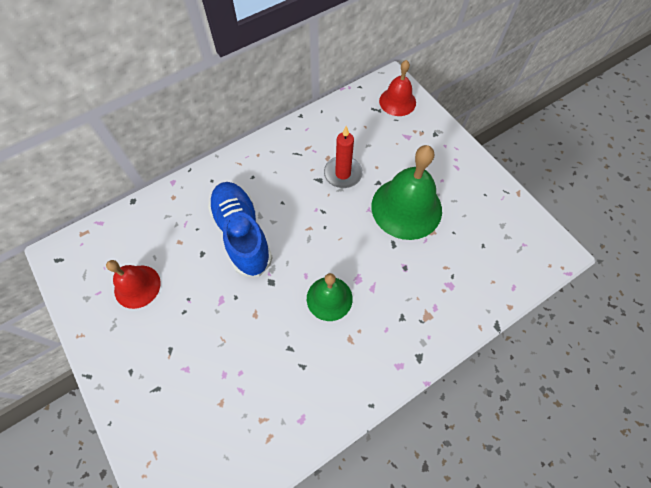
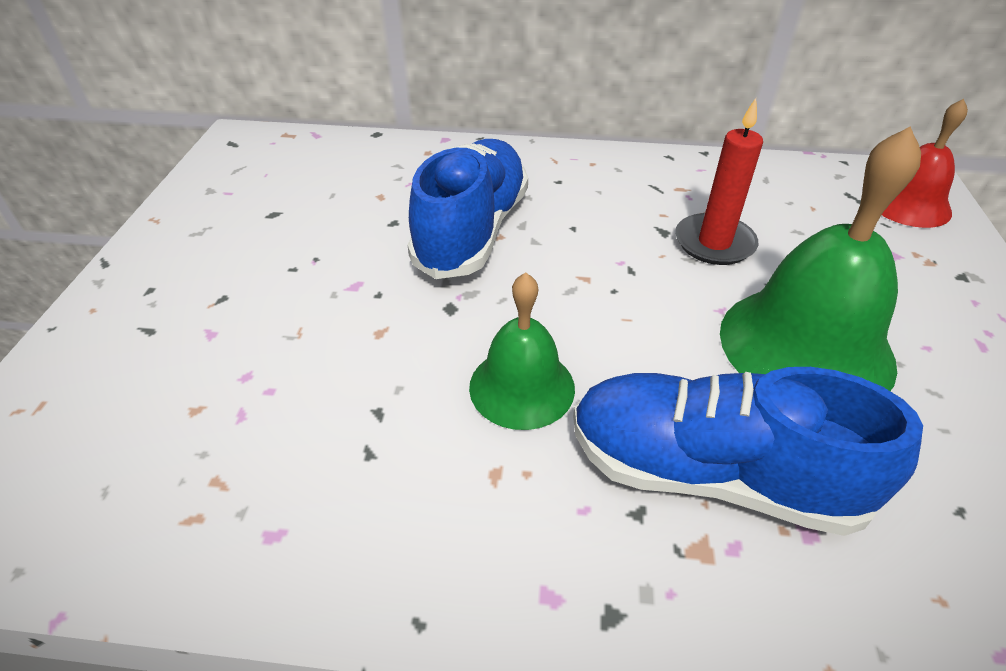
camera: 40 degrees right, 20 degrees down
red bell [106,260,161,309] -> none
none -> blue shoe [573,367,923,536]

